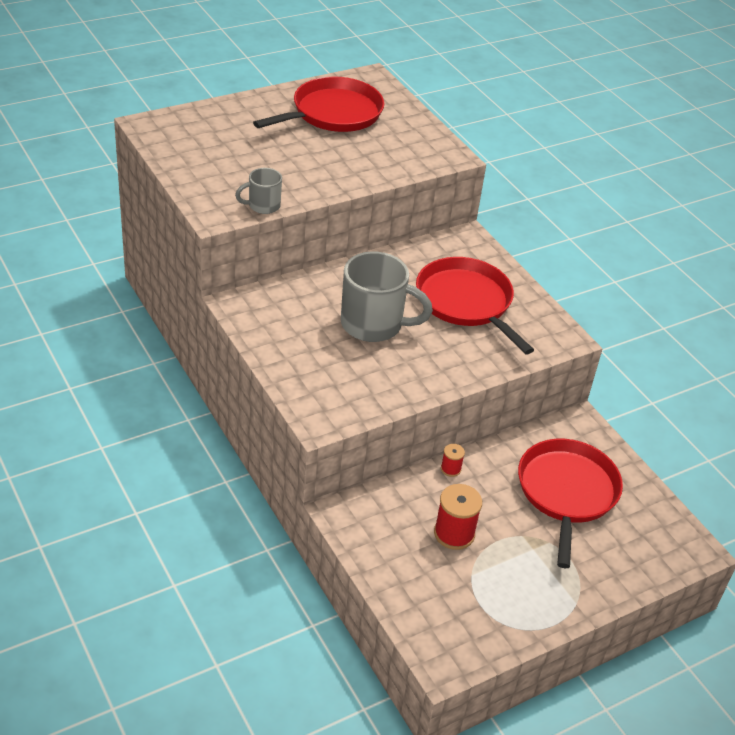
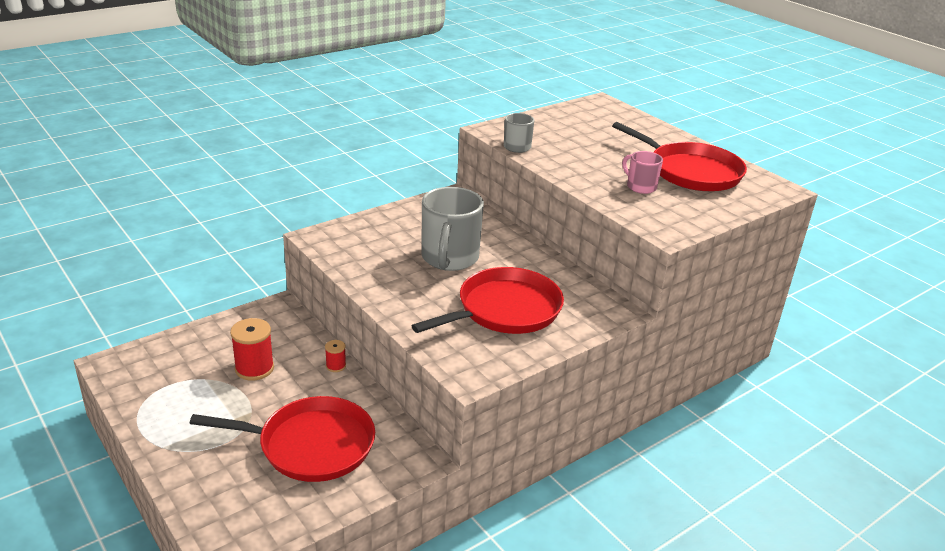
camera: 85 degrees right, 10 degrees down
none -> pink mug [622,151,663,194]

